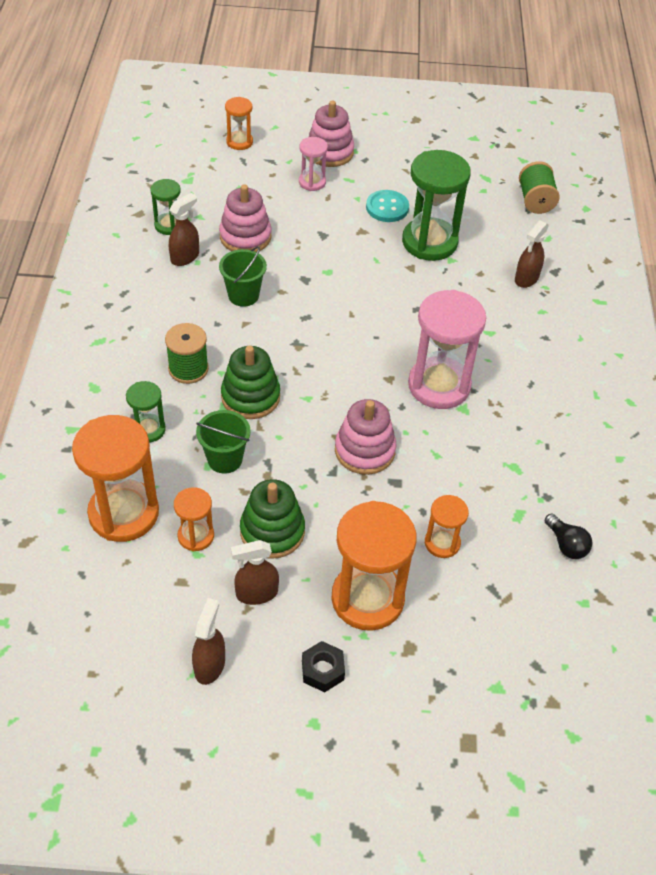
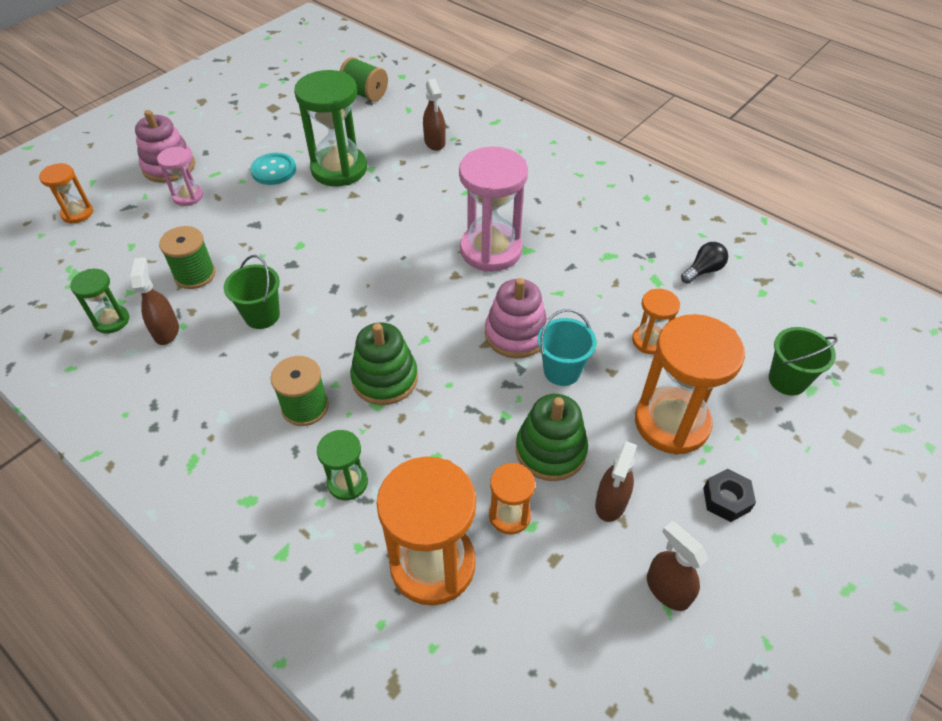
camera: 50 degrees left, 0 degrees up
green bucket [196,410,251,474] -> green bucket moved to [769,327,838,396]
pink stacking toy [219,184,272,252] -> green spool [159,226,216,289]
black light bulb [544,514,592,559] -> black light bulb turned 45 degrees counterclockwise [681,242,728,284]
none -> turquoise bucket [538,309,596,386]

